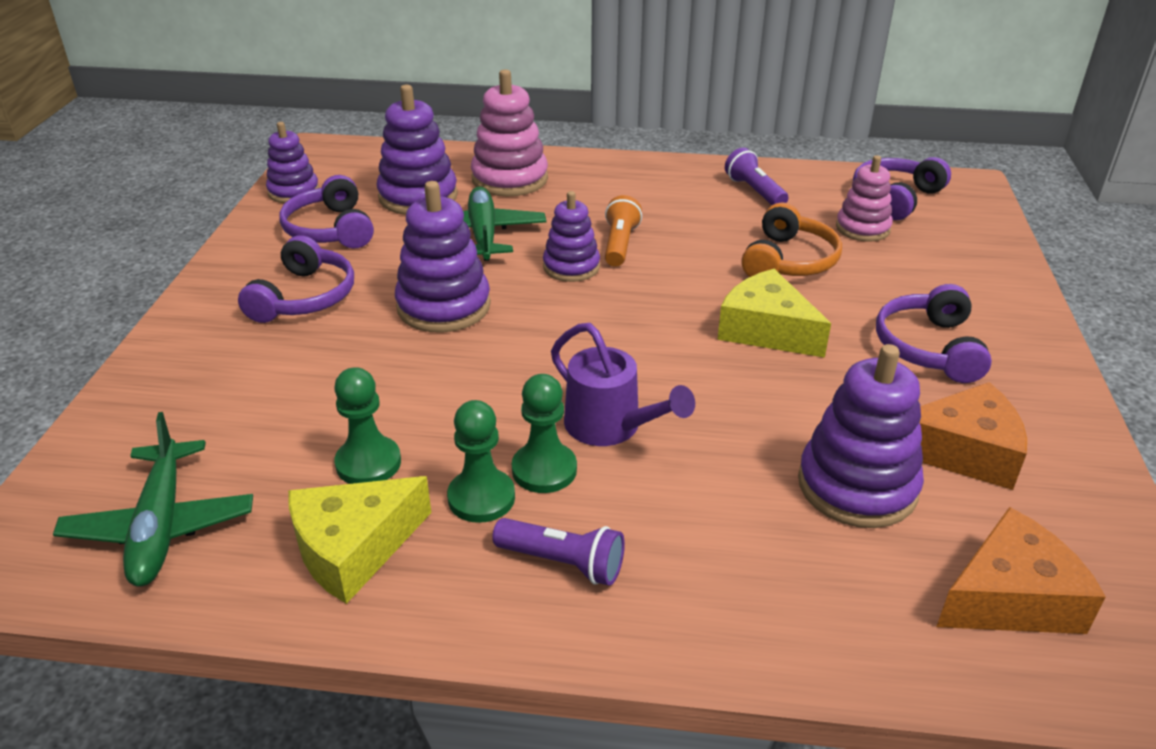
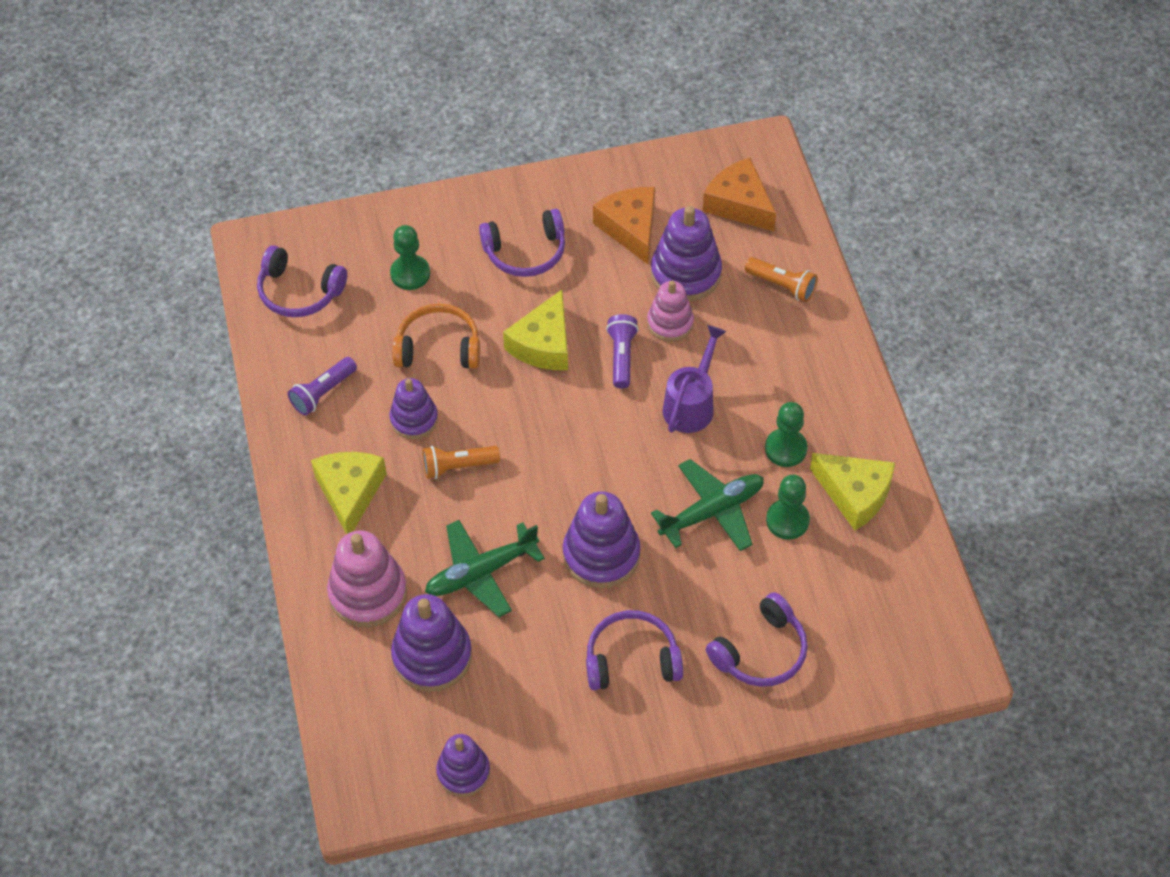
camera: 110 degrees left, 20 degrees up
green plane [53,412,253,587] -> green plane moved to [651,459,764,551]
purple headphones [279,175,374,249] -> purple headphones moved to [706,592,808,687]
purple flashlight [492,518,625,586] -> purple flashlight moved to [606,314,639,388]
green pawn [512,374,577,493] -> green pawn moved to [390,225,430,290]
purple stacking toy [543,191,600,282] -> purple stacking toy moved to [390,378,438,439]
pink stacking toy [836,155,893,242] -> pink stacking toy moved to [647,280,694,342]
none -> yellow cheese [311,452,387,535]
none -> orange flashlight [745,257,818,302]

